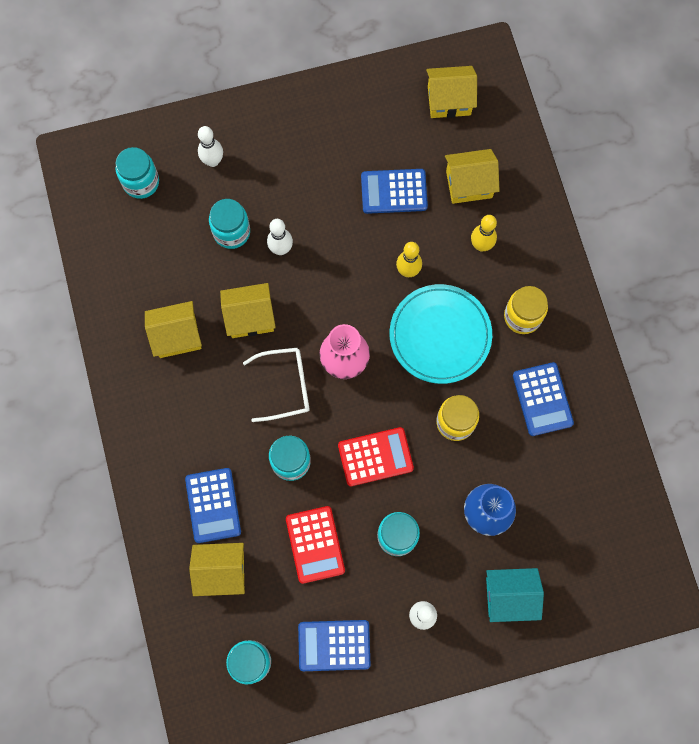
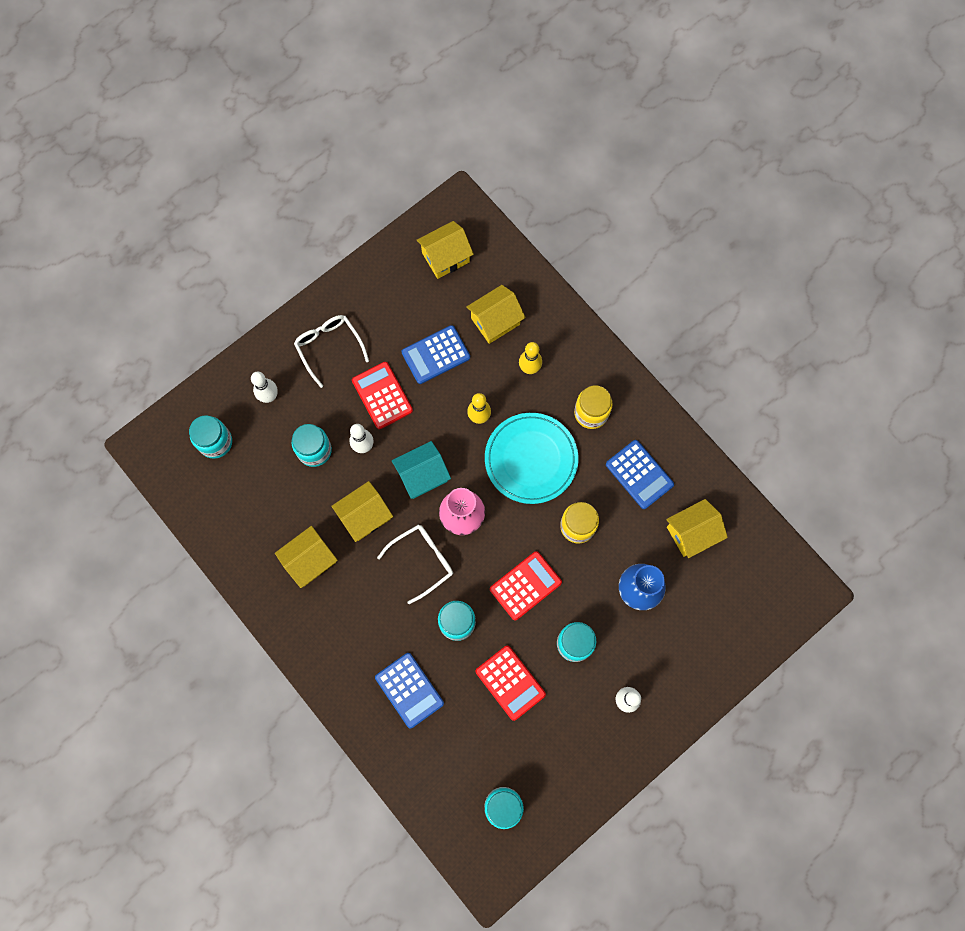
camera: 25 degrees left, 0 degrees up
yellow house [189,543,245,596] -> yellow house moved to [666,499,728,558]
blue calculator [298,620,371,671] -> none
turquoise house [486,568,544,622] -> turquoise house moved to [392,441,451,499]
none -> white glasses [294,315,369,388]
none -> red calculator [352,362,413,429]

